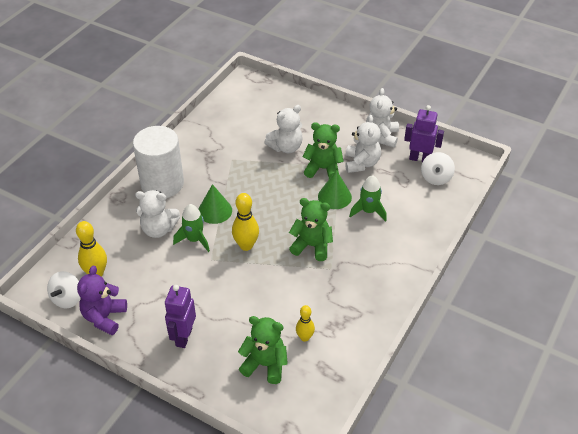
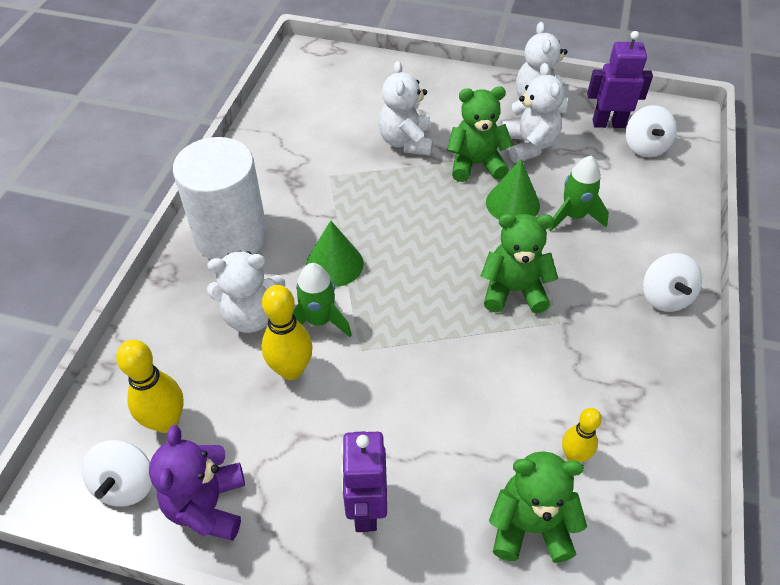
camera: 15 degrees left, 5 degrees up
yellow bowling pin [232,193,259,251] -> yellow bowling pin moved to [262,285,312,380]
white teddy bear [264,105,303,153] -> white teddy bear turned 135 degrees clockwise [378,61,433,156]
none -> white spinning top [643,253,702,312]

